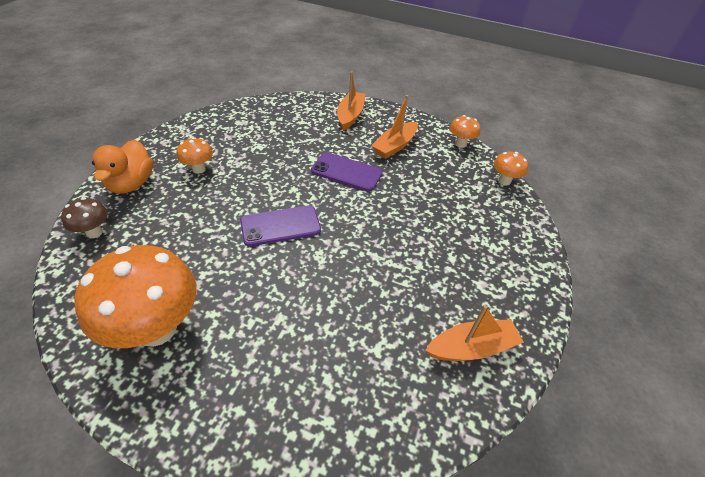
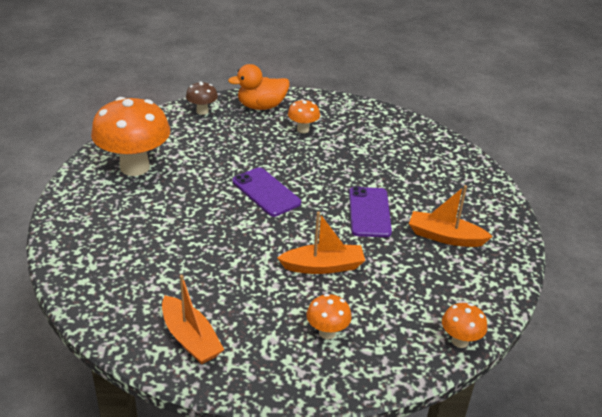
camera: 70 degrees right, 10 degrees down
orange boat [337,71,365,131] -> orange boat moved to [277,211,365,274]
orange mushroom [450,115,481,148] -> orange mushroom moved to [306,294,352,339]

